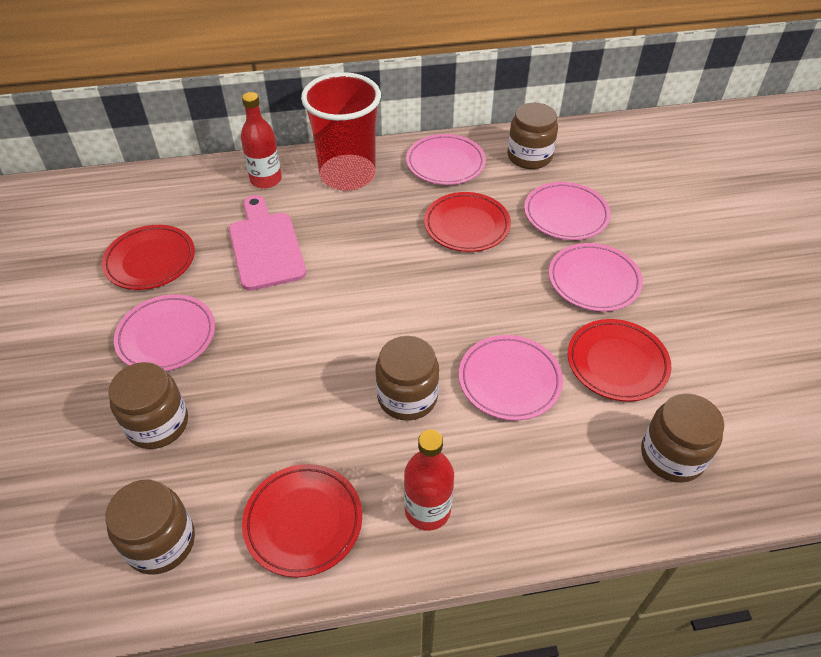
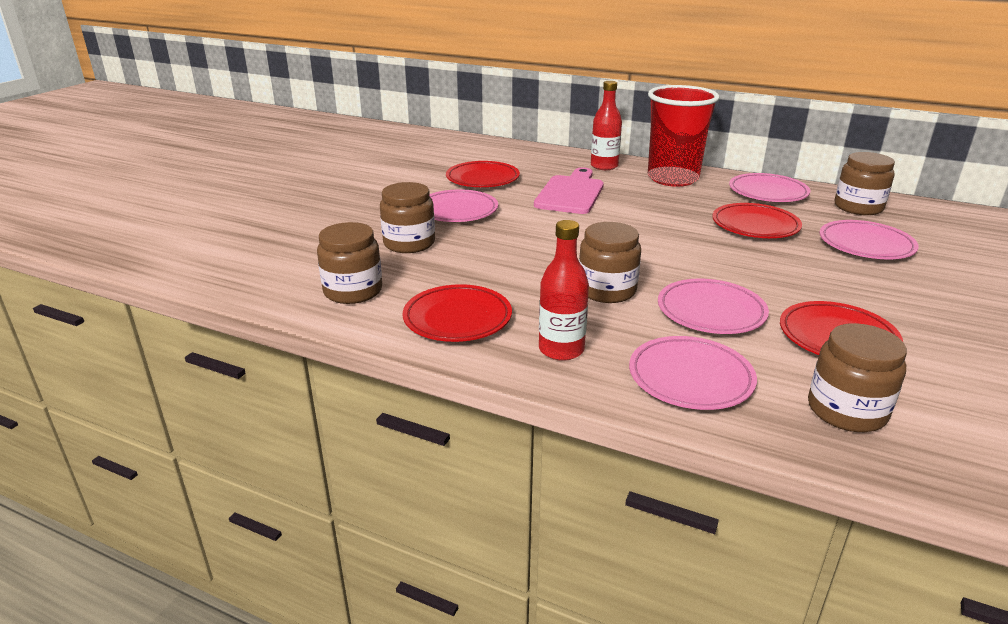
camera: 35 degrees right, 20 degrees down
pink plate [549,243,643,312] -> pink plate moved to [629,336,757,410]

